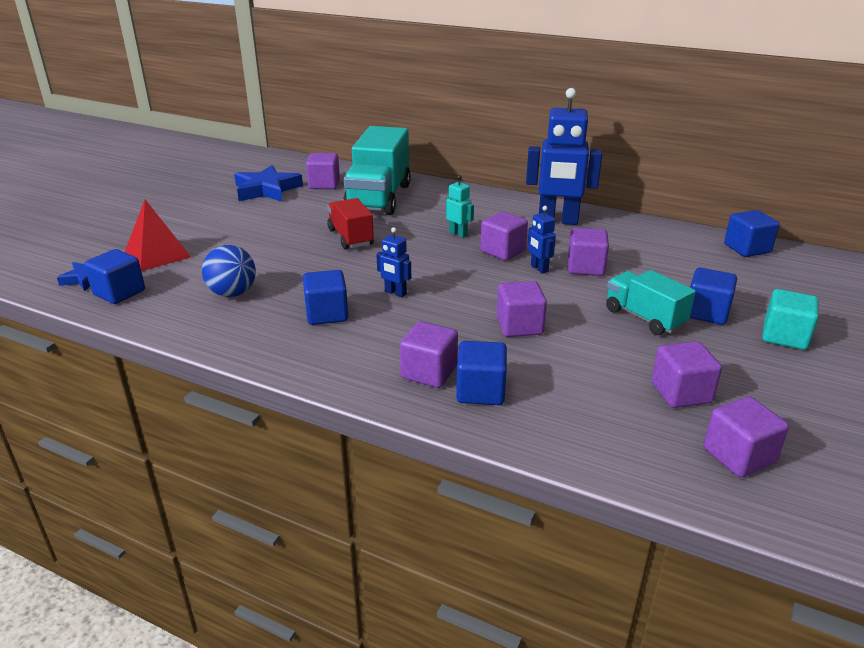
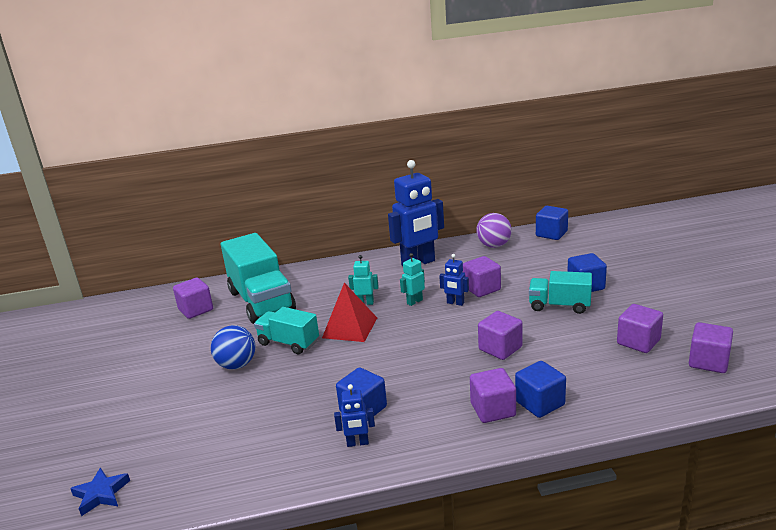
camera: 35 degrees left, 5 degrees down
blue cube [84,249,145,304] -> none
red pyramid [125,200,191,271] -> red pyramid moved to [322,282,377,342]
blue ball [202,245,256,297] -> blue ball moved to [211,325,255,369]
blue star [234,165,303,202] -> none
red truck [327,198,374,249] -> turquoise truck [254,307,319,354]
blue robot [376,227,411,297] -> blue robot moved to [334,384,375,447]
purple cube [480,212,528,261] -> turquoise robot [400,253,425,306]
turquoise cube [762,289,819,350] -> none
none -> purple ball [476,213,512,248]

